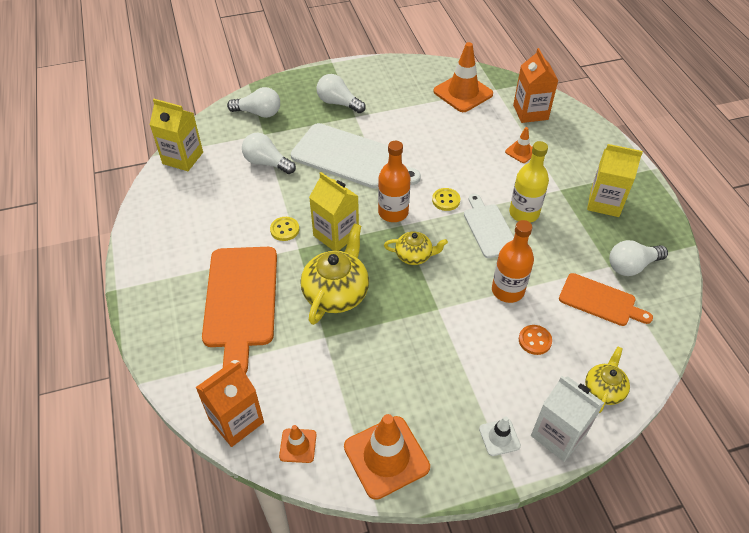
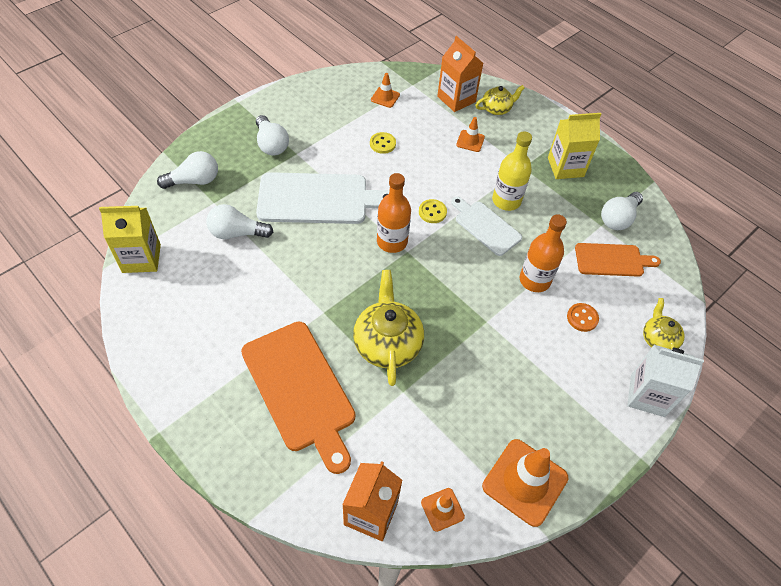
camera: 30 degrees left, 5 degrees up
yellow button [270,217,299,241] -> yellow button moved to [370,132,396,154]
yellow carton [309,172,359,251] -> none
white light bulb [316,74,366,113] -> white light bulb turned 120 degrees counterclockwise [256,115,289,155]
yellow teapot [384,232,448,265] -> yellow teapot moved to [475,85,525,115]
orange traffic cone [433,42,493,112] -> orange traffic cone [371,73,400,108], size x0.50
white traffic cone [479,416,521,456] -> none

